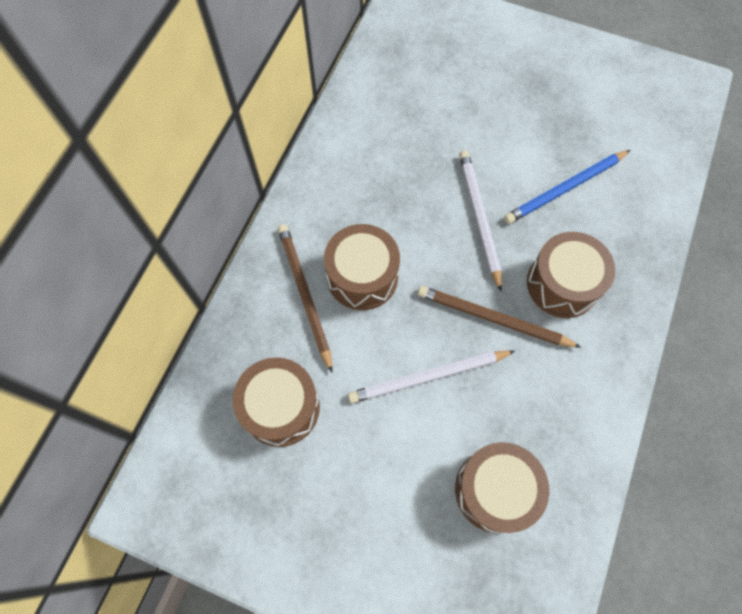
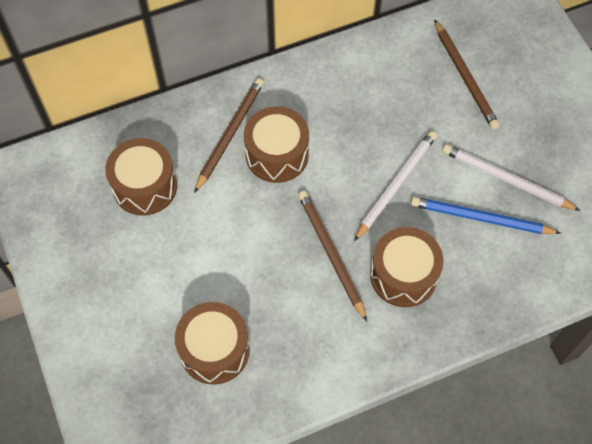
camera: 45 degrees right, 5 degrees down
white pencil [348,350,515,403] -> white pencil moved to [442,144,581,211]
none -> brown pencil [434,19,500,130]

